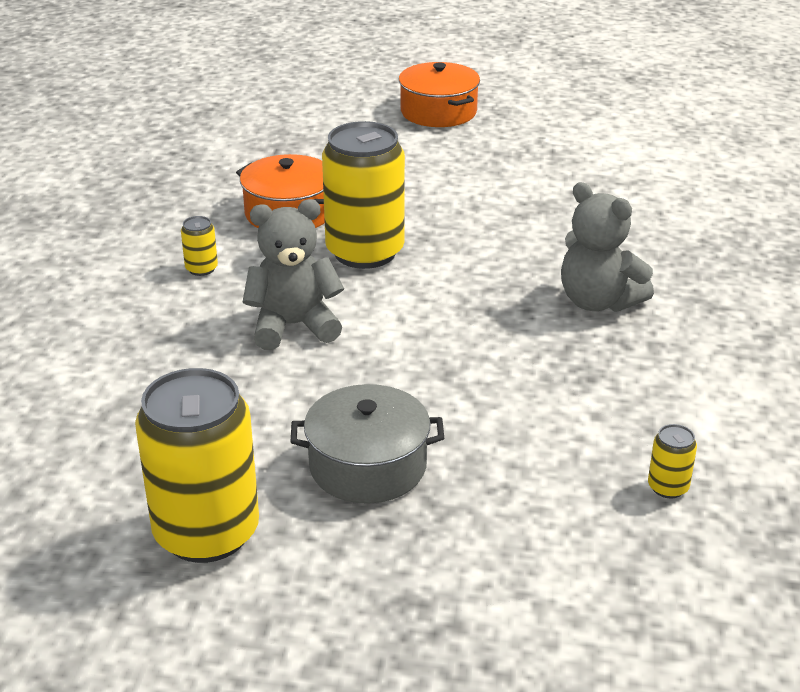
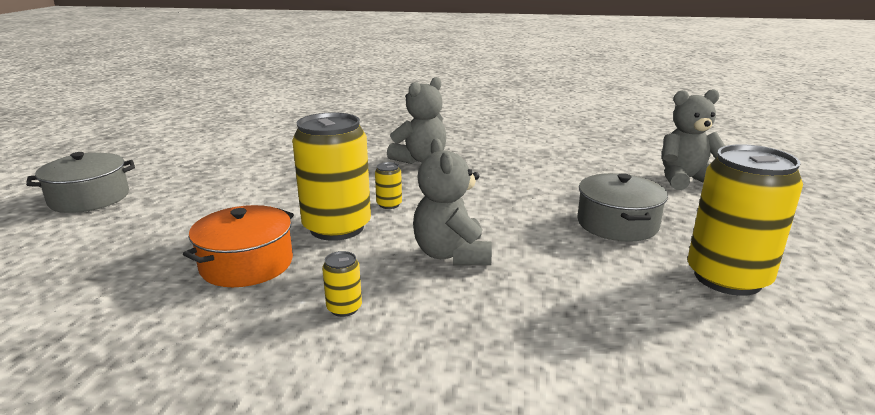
camera: 90 degrees left, 10 degrees down
orange pot [399,62,480,127] -> grey pot [26,152,135,213]
yellow can [648,424,697,498] -> yellow can moved to [375,162,402,209]
none -> grey teddy bear [662,89,725,190]

